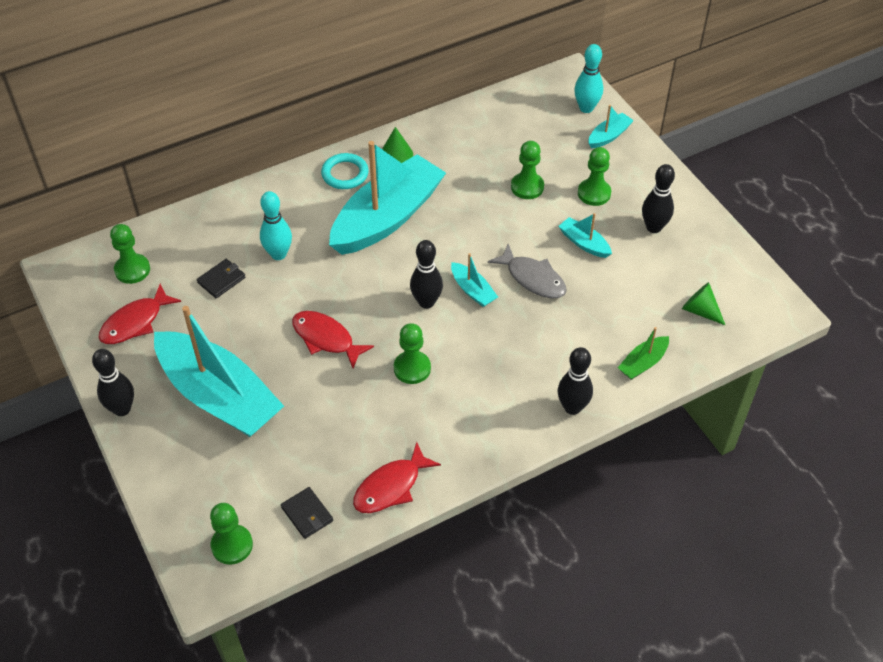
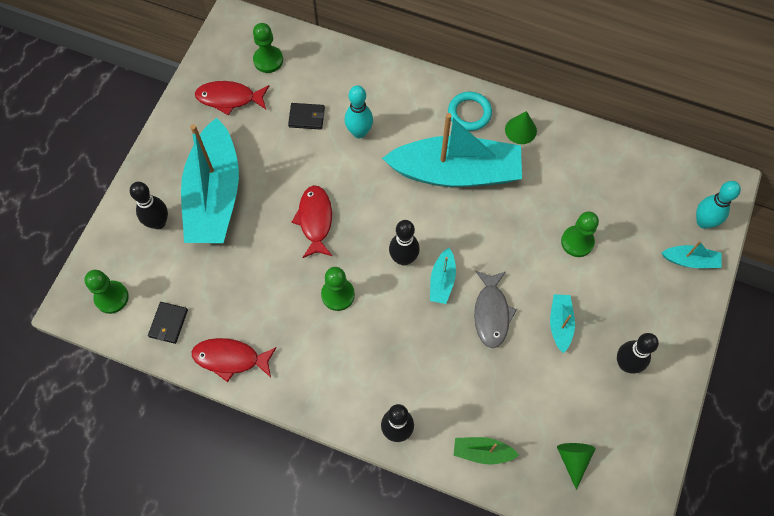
camera: 50 degrees right, 15 degrees up
black bowling pin [92,349,134,416] -> black bowling pin moved to [130,182,168,229]
green pawn [578,147,611,206] -> none

